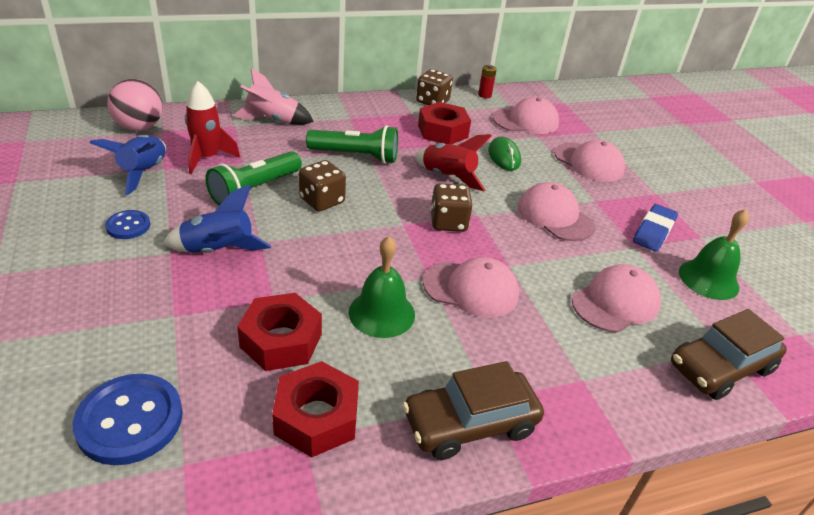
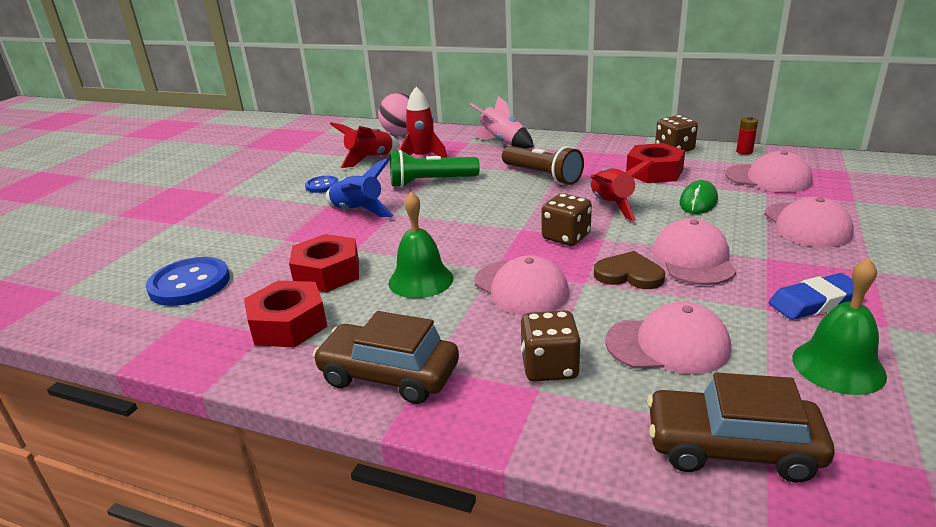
camera: 45 degrees right, 10 degrees down
blue rocket [89,135,166,195] -> red rocket [330,122,400,168]
brown dice [299,160,346,212] -> brown dice moved to [521,310,581,382]
green flashlight [306,125,398,164] -> brown flashlight [502,146,584,185]
none -> brown heart [594,251,665,289]

